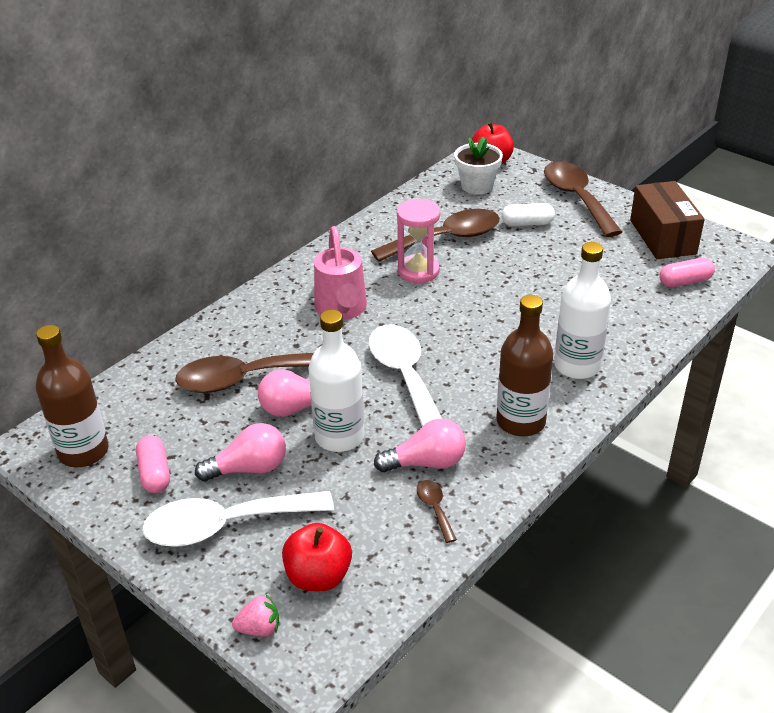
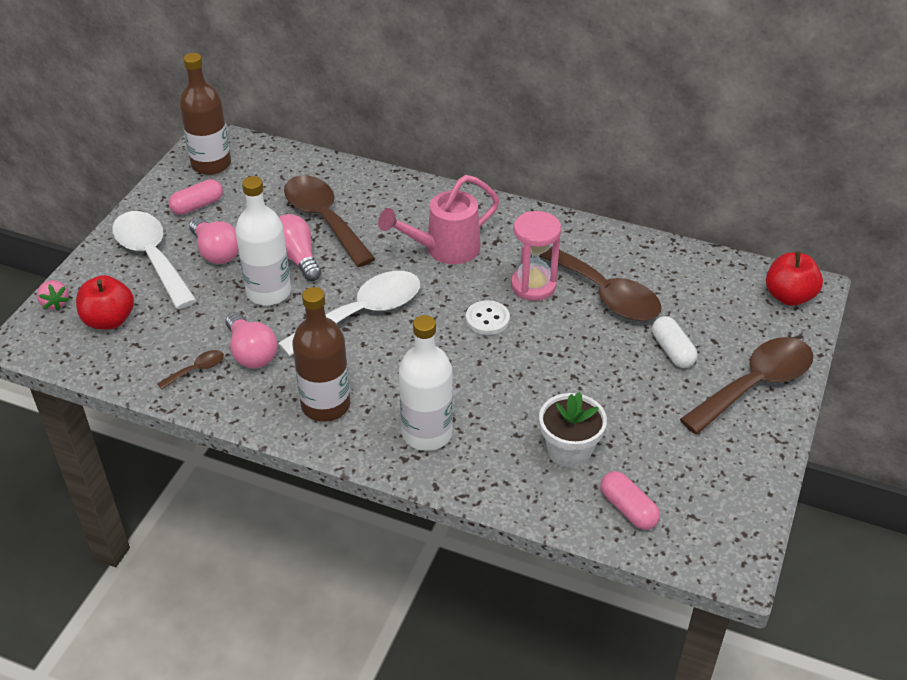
camera: 70 degrees right, 5 degrees up
white flower pot [454,137,503,195] -> white flower pot moved to [539,392,607,468]
brown box [630,181,705,259] -> none
none -> white button [466,300,510,335]

